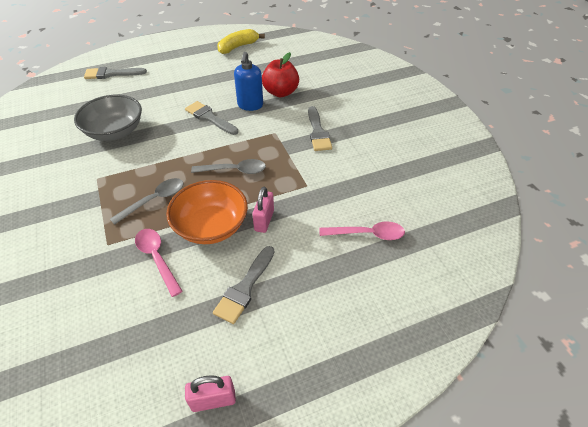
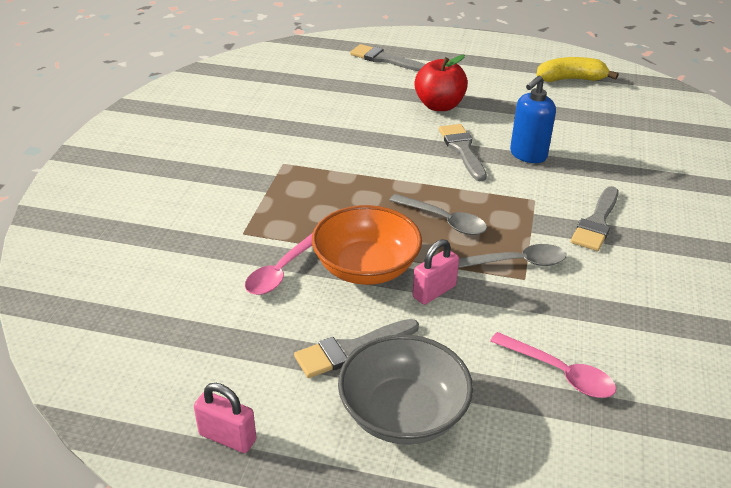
camera: 35 degrees right, 10 degrees down
grey bowl [74,95,142,141] -> grey bowl moved to [338,334,473,445]
grey spoon [110,178,183,225] -> grey spoon moved to [458,244,567,268]
pink spoon [135,229,183,297] -> pink spoon turned 150 degrees counterclockwise [245,233,313,295]
red apple [262,52,299,97] -> red apple moved to [414,55,468,111]

